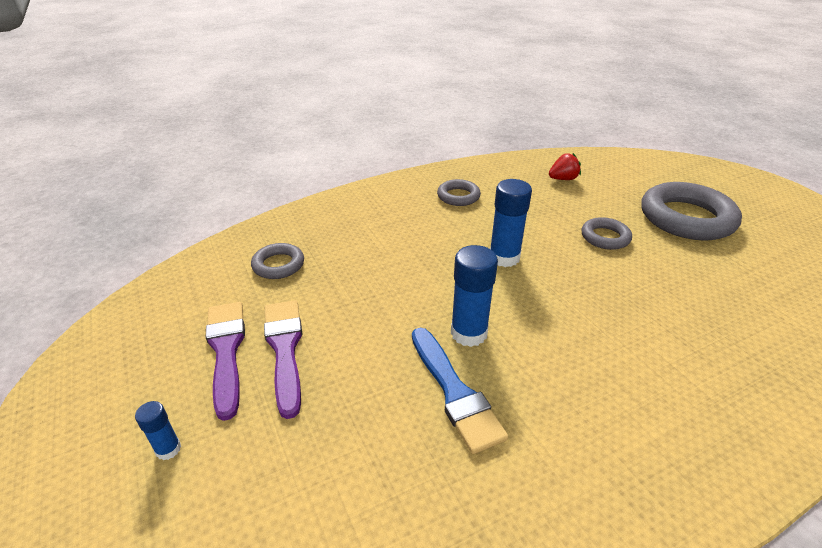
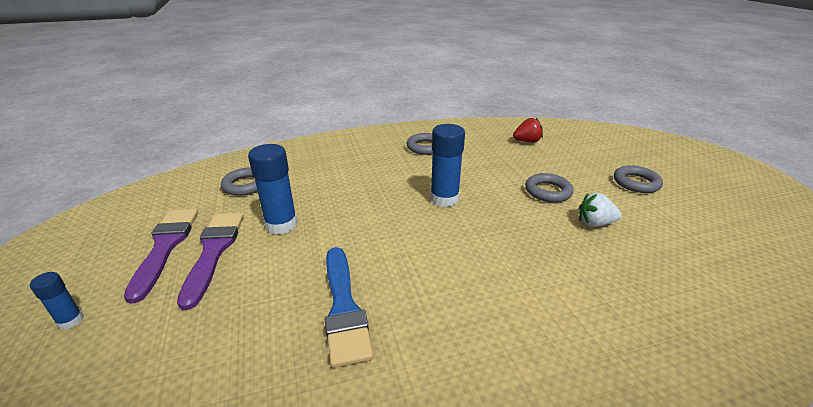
camera: 10 degrees right, 5 degrees down
blue glue stick [451,245,498,347] -> blue glue stick moved to [248,144,298,234]
grey ring [642,182,742,240] -> grey ring [614,165,663,193], size x0.51
none -> white strawberry [579,193,622,227]

